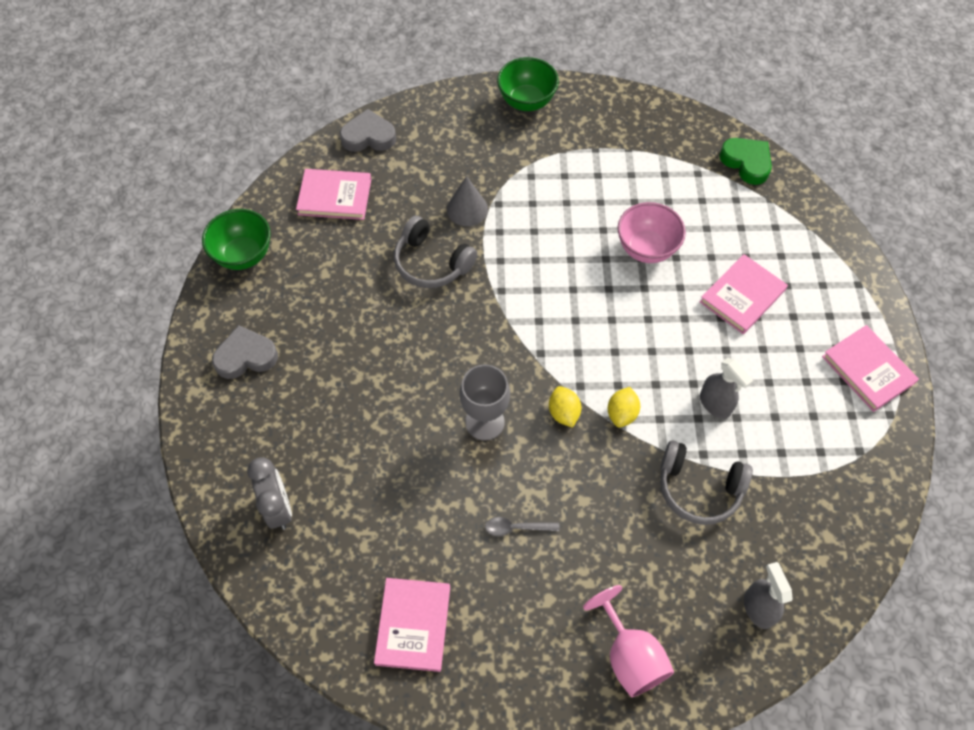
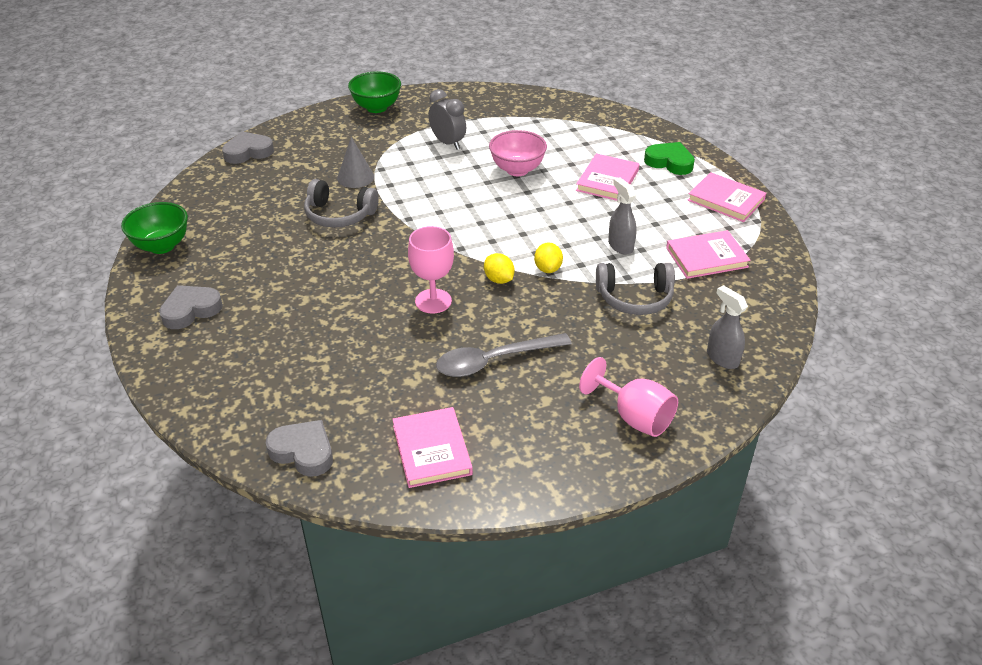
camera: 20 degrees left, 20 degrees down
grey clock [247,457,292,530] -> grey clock moved to [429,89,466,150]
pink book [296,169,371,220] -> pink book moved to [666,230,751,279]
grey goblet [459,364,510,441] -> pink goblet [408,226,454,314]
grey spoon [485,517,559,536] -> grey spoon [436,333,572,377], size x2.03
grey spray bottle [700,358,753,419] -> grey spray bottle turned 150 degrees counterclockwise [608,178,637,255]
green heart [719,138,772,185] -> green heart moved to [644,142,695,175]
none -> grey heart [266,420,333,477]

